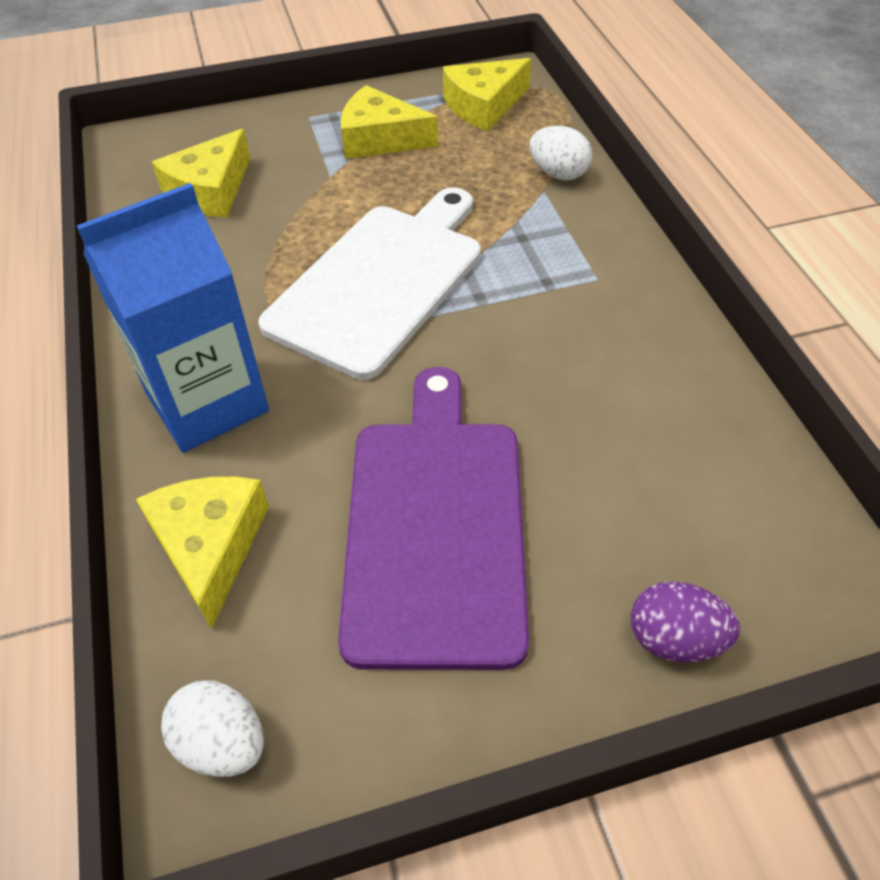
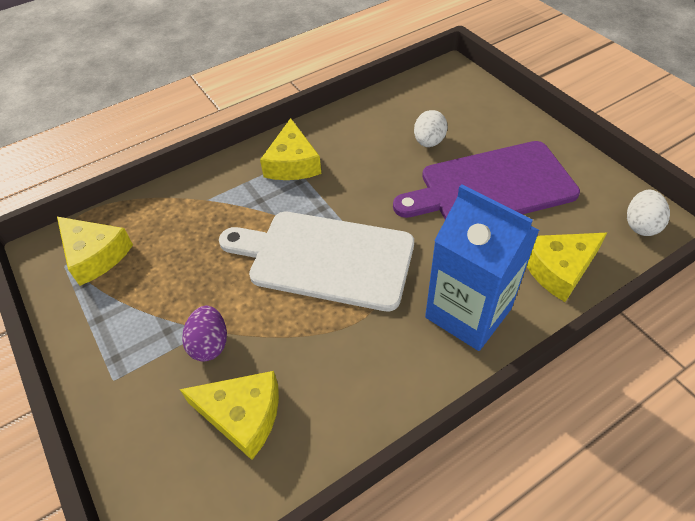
camera: 105 degrees left, 0 degrees up
yellow cheese [341,85,438,159] -> yellow cheese moved to [260,118,322,180]
white egg [530,126,592,180] -> white egg moved to [414,110,448,147]
purple egg [631,581,740,662] -> purple egg moved to [182,306,227,361]

